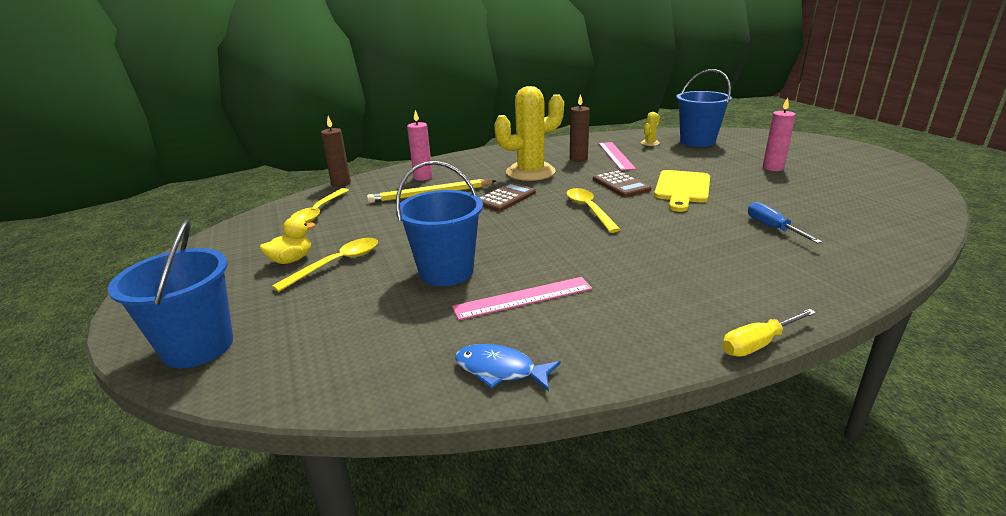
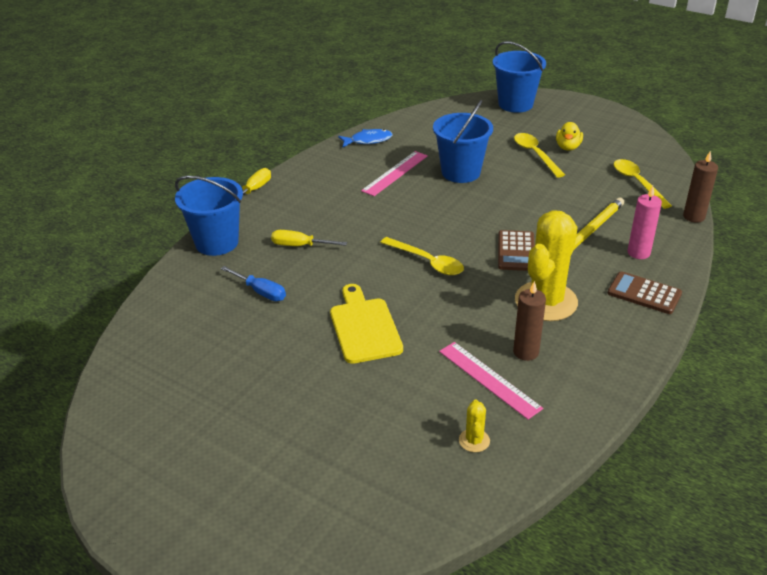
camera: 145 degrees right, 10 degrees up
yellow spoon [272,238,378,292] -> yellow spoon turned 150 degrees clockwise [514,133,565,178]
brown calculator [593,170,651,197] -> brown calculator moved to [607,271,682,314]
blue bucket [676,69,732,147] -> blue bucket moved to [175,176,243,256]
pink candle [763,98,796,171] -> none
none -> yellow screwdriver [271,230,347,246]

